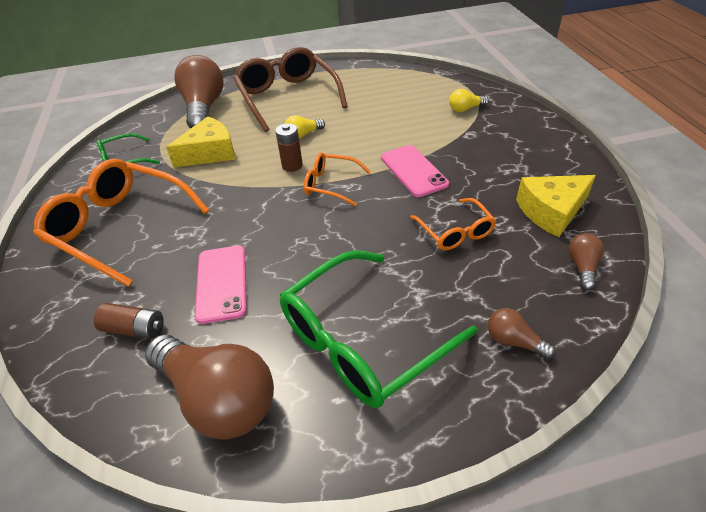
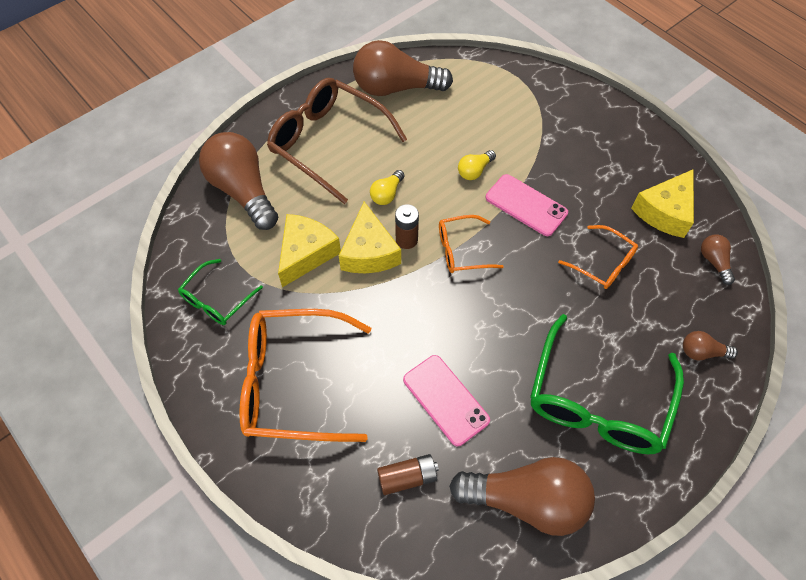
camera: 30 degrees left, 15 degrees up
yellow light bulb [449,89,489,112] -> yellow light bulb moved to [458,150,496,180]
none -> yellow cheese [339,202,401,274]
none -> brown light bulb [353,40,453,96]

